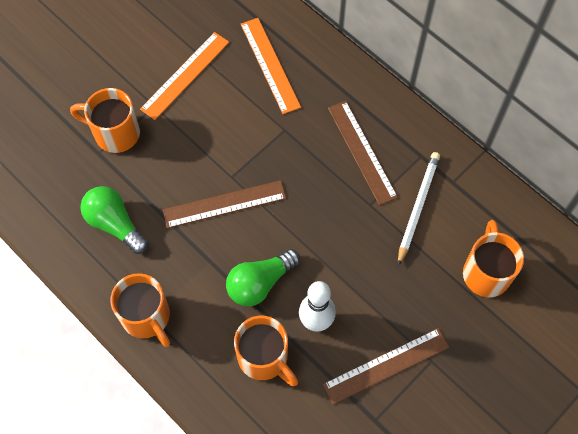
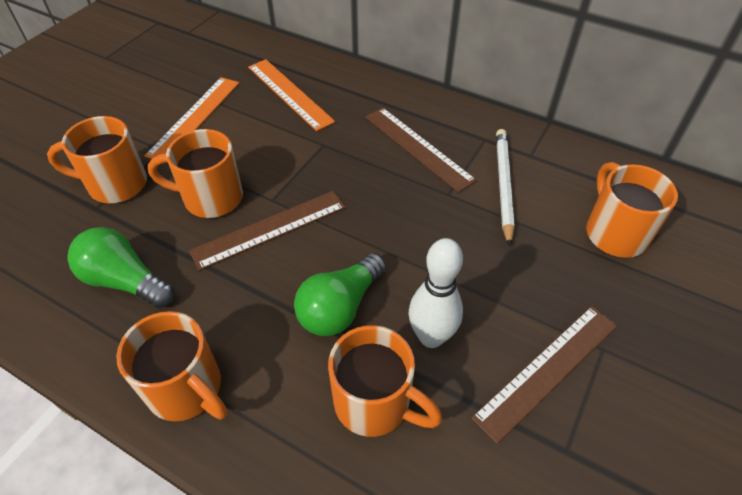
camera: 15 degrees left, 15 degrees down
none -> orange mug [148,129,243,218]

